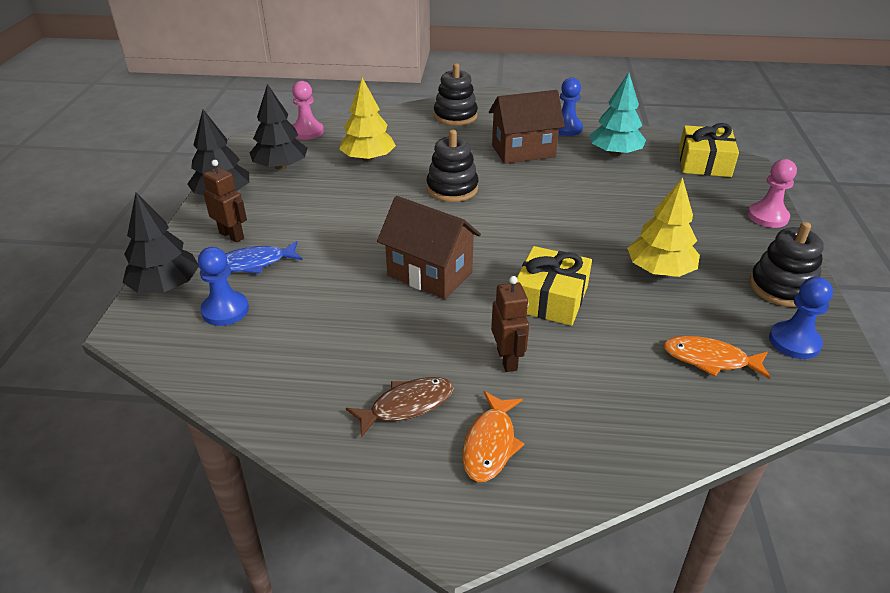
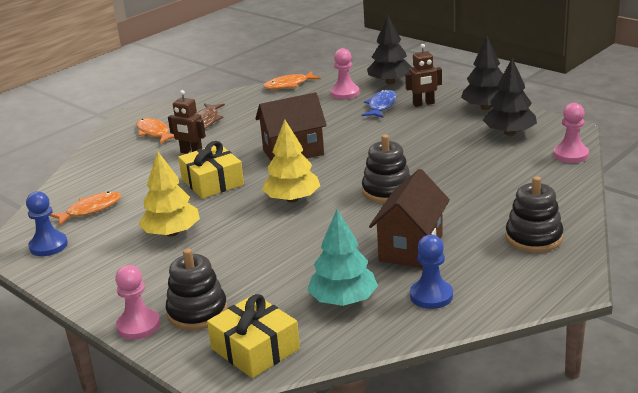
camera: 130 degrees right, 10 degrees down
blue pawn [198,247,249,326] -> pink pawn [331,48,359,99]
yellow tree [339,78,396,162] -> yellow tree moved to [262,119,320,202]
black stacking toy [750,222,824,307] -> black stacking toy moved to [166,249,228,330]
none -> orange fish [263,71,321,90]

